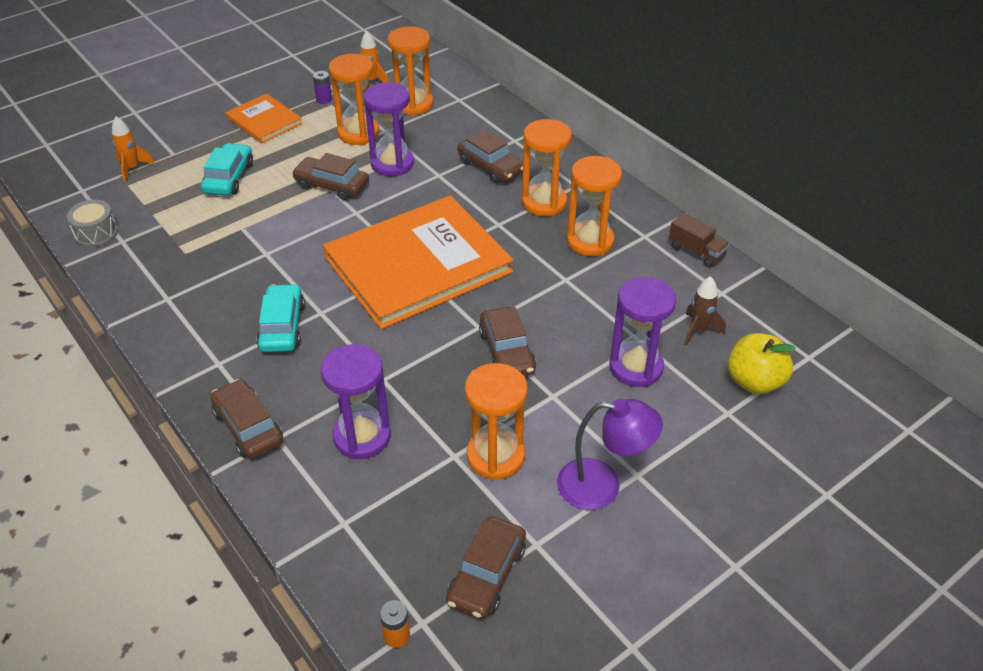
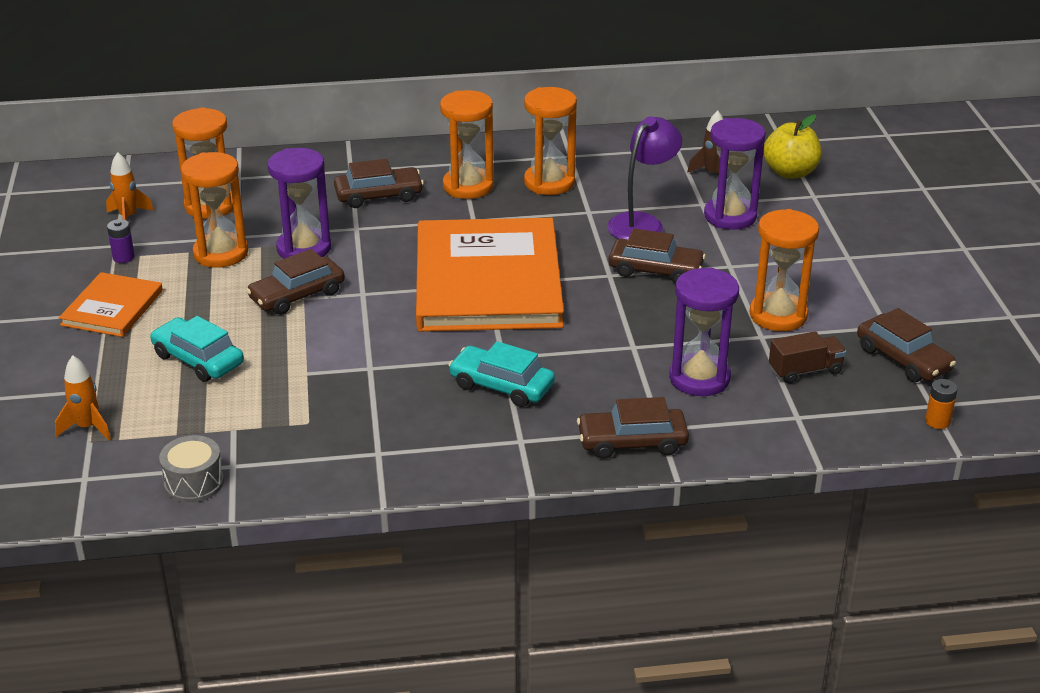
camera: 60 degrees left, 10 degrees down
orange book [226,94,303,143] -> orange book turned 60 degrees counterclockwise [59,272,163,337]
purple lamp [557,399,663,510] -> purple lamp moved to [607,116,682,239]
brown truck [669,213,729,268] -> brown truck moved to [769,331,846,383]

